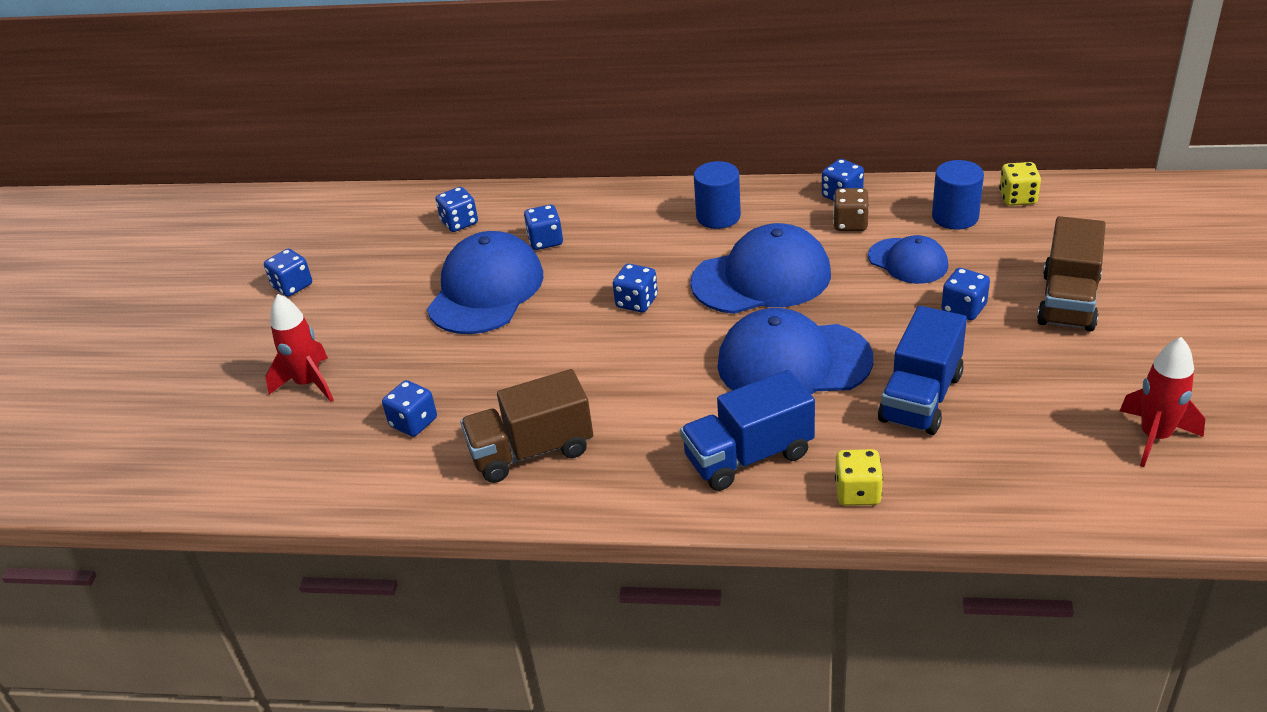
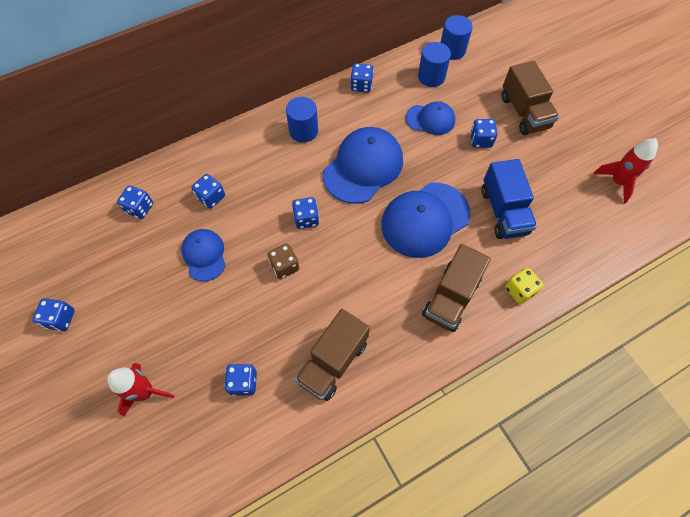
camera: 40 degrees left, 25 degrees up
blue cap [427,231,544,334] -> blue cap [181,229,226,281], size x0.58
blue truck [680,370,815,491] -> brown truck [422,244,491,332]
brown dice [833,188,869,231] -> brown dice moved to [267,244,299,279]
yellow dice [999,162,1041,206] -> blue cylinder [440,15,473,60]

